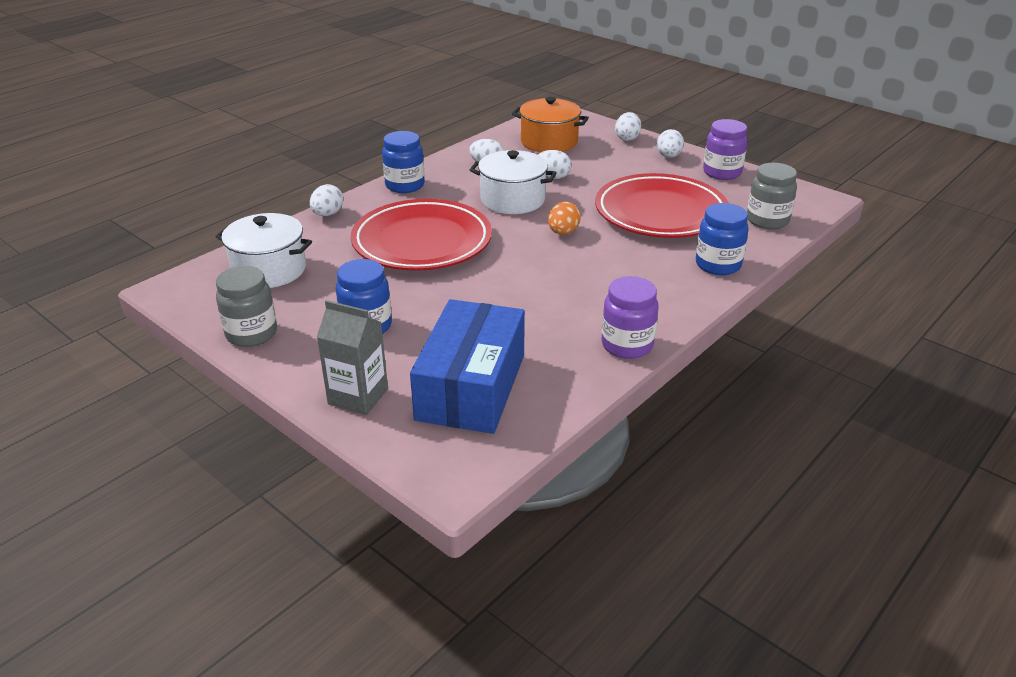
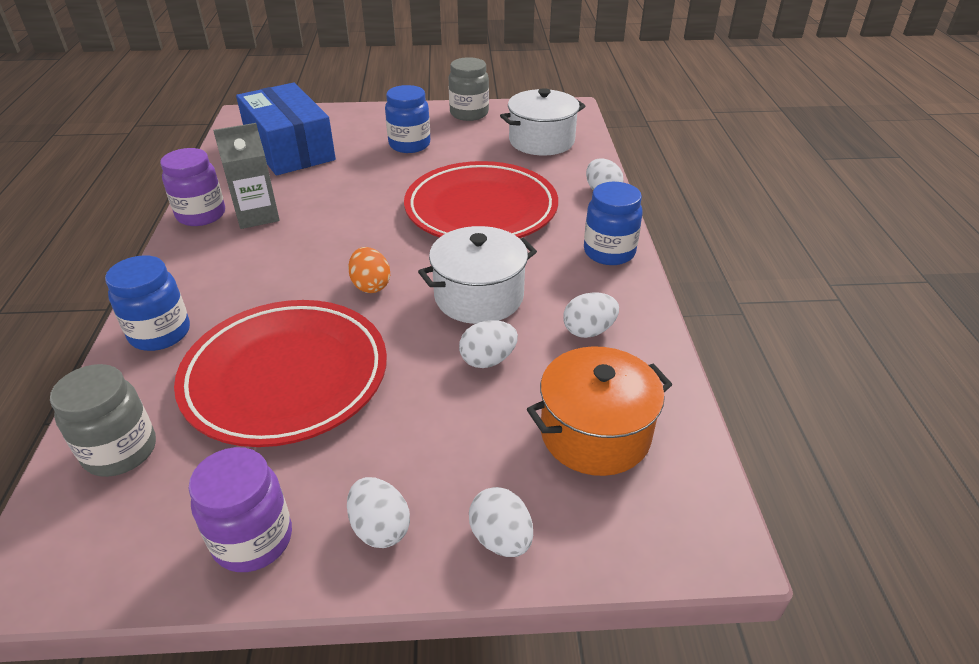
camera: 135 degrees right, 5 degrees up
grey carton [317,300,388,415] -> grey carton moved to [213,123,280,229]

